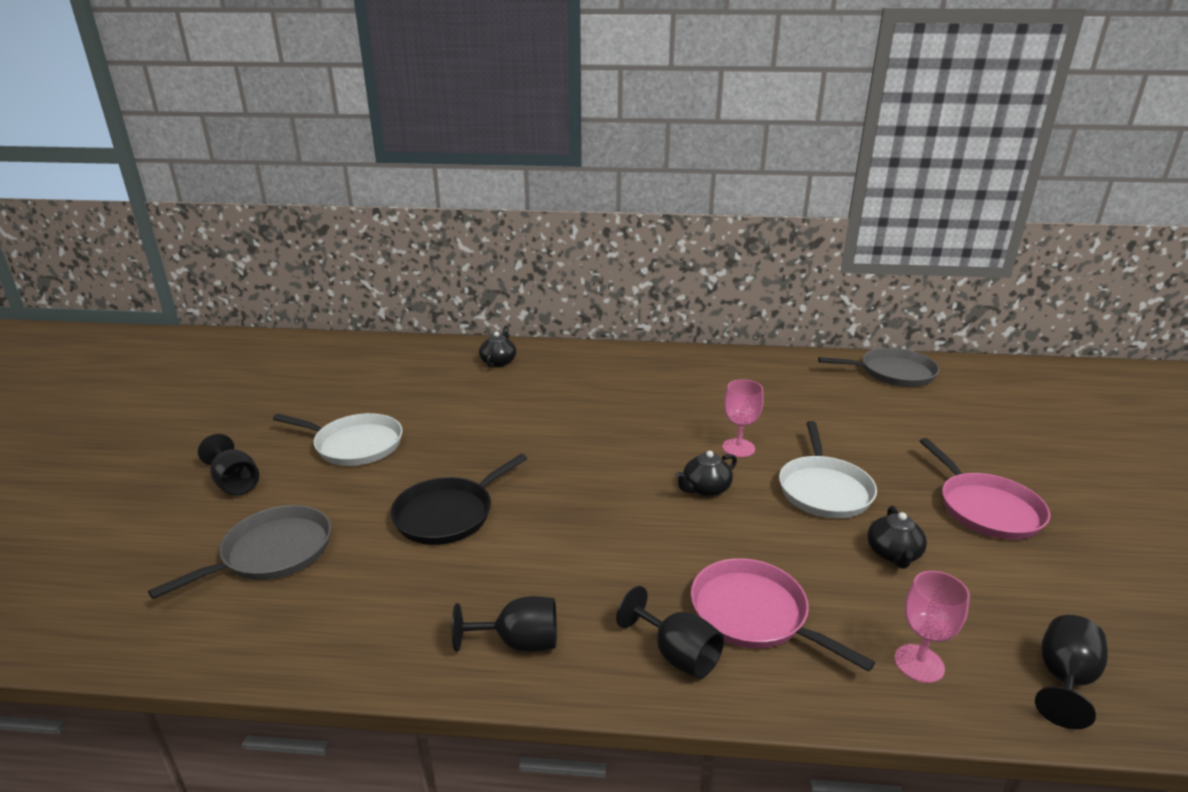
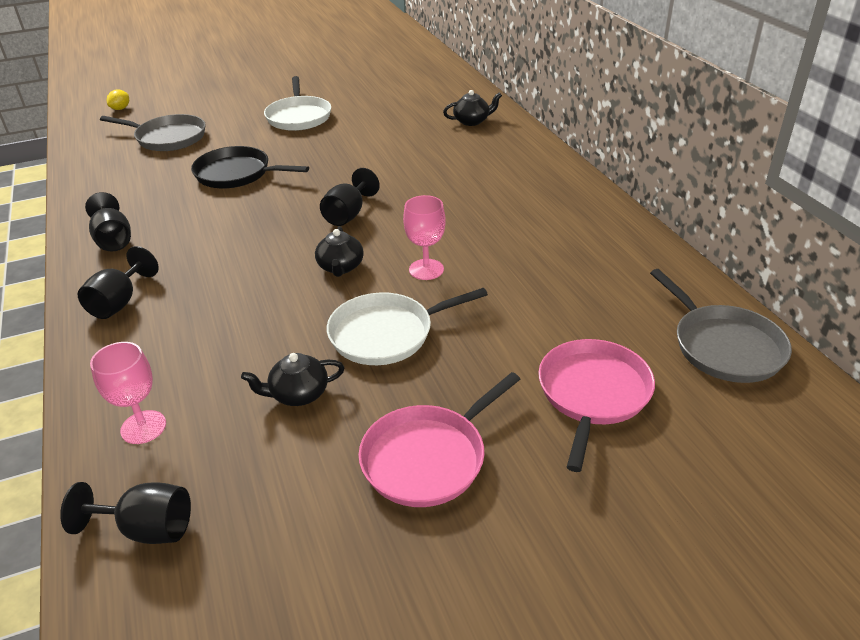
camera: 65 degrees right, 10 degrees up
black goblet [198,434,259,496] -> black goblet moved to [320,168,380,226]
black teapot [675,451,737,497] -> black teapot turned 120 degrees counterclockwise [315,226,364,277]
pink pan [691,558,875,672] -> pink pan moved to [538,339,655,472]
none -> yellow lemon [107,90,129,110]

